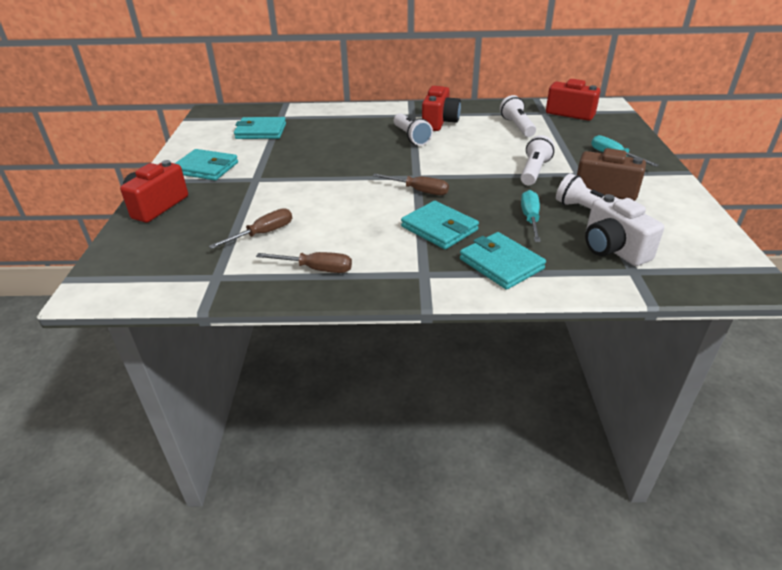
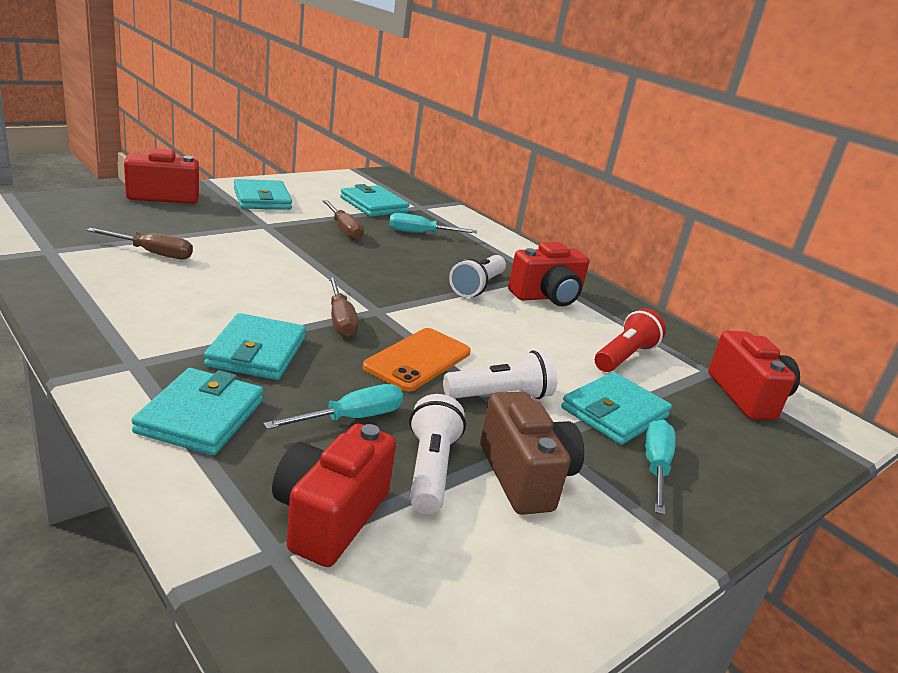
camera: 45 degrees right, 10 degrees down
brown screwdriver [256,252,352,273] -> brown screwdriver moved to [323,200,364,240]
white flashlight [500,95,536,137] -> red flashlight [595,309,666,372]
white camera [585,194,664,266] -> red camera [272,424,396,567]
none -> orange phone [362,328,471,392]
none -> turquoise screwdriver [389,213,477,233]
none -> turquoise wallet [561,372,672,445]

